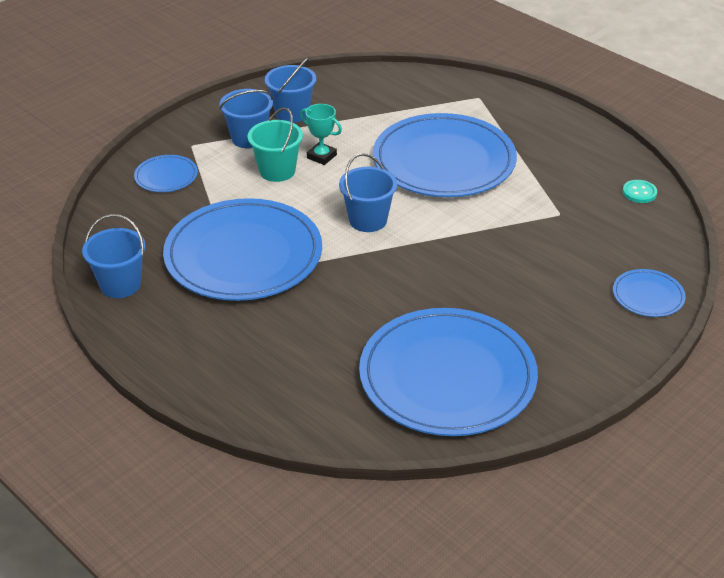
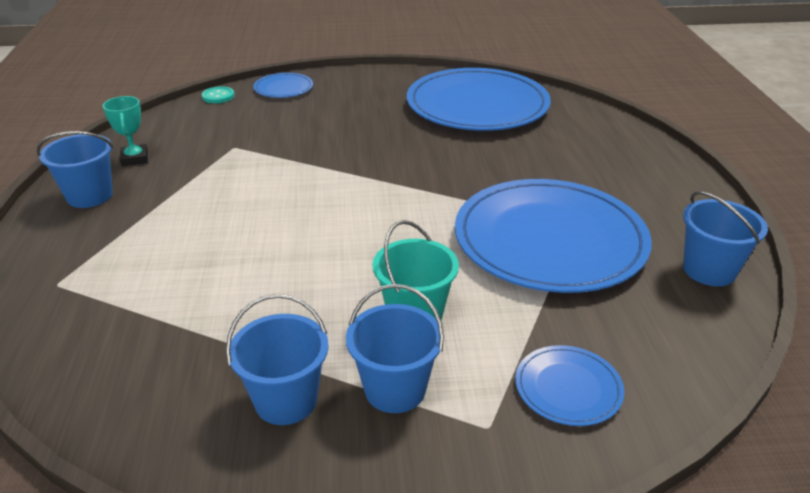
camera: 140 degrees left, 5 degrees down
turquoise trophy [300,104,342,165] -> turquoise trophy moved to [103,96,148,166]
blue bucket [339,153,397,232] -> blue bucket moved to [36,131,114,208]
blue plate [373,113,517,197] -> none
turquoise button [622,180,657,203] -> turquoise button moved to [202,86,234,103]

